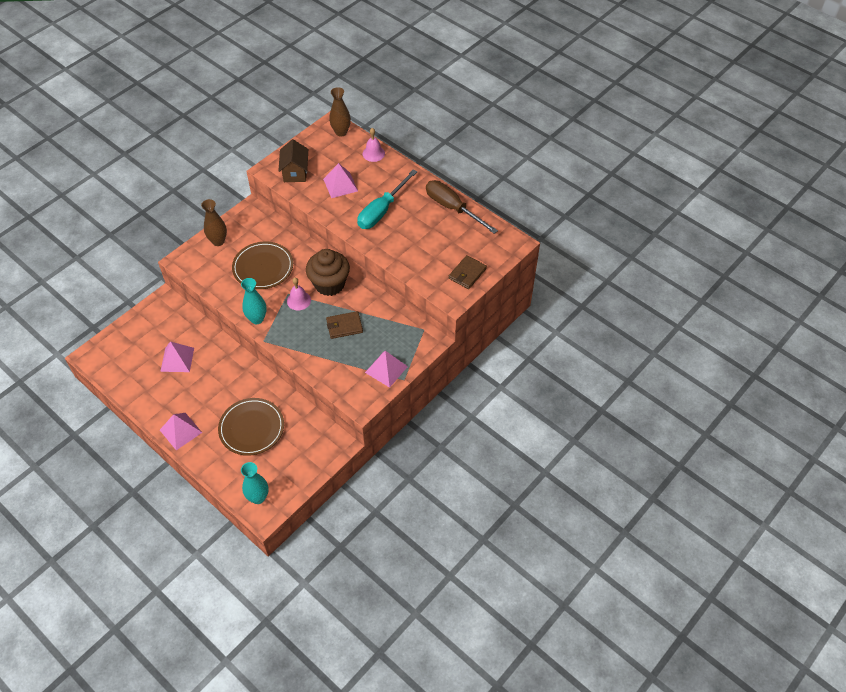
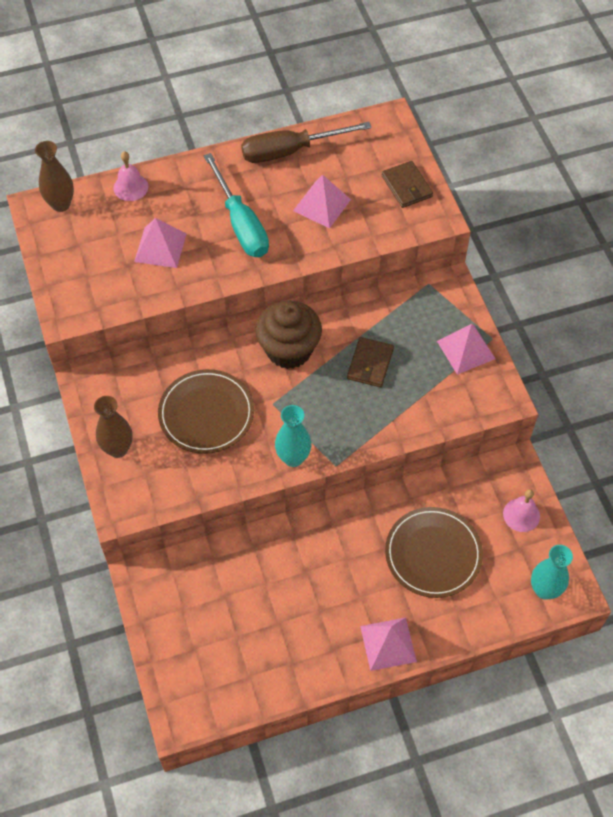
camera: 60 degrees left, 5 degrees up
pink pyramid [160,341,194,372] -> pink pyramid moved to [293,175,351,228]
brown house [278,139,308,182] -> none
pink bell [287,278,311,311] -> pink bell moved to [503,489,540,532]

